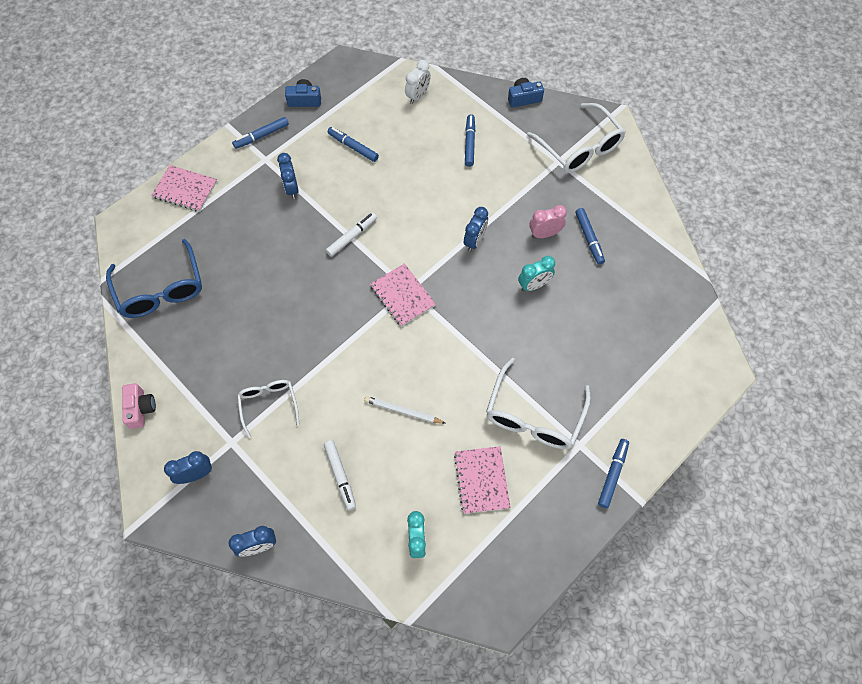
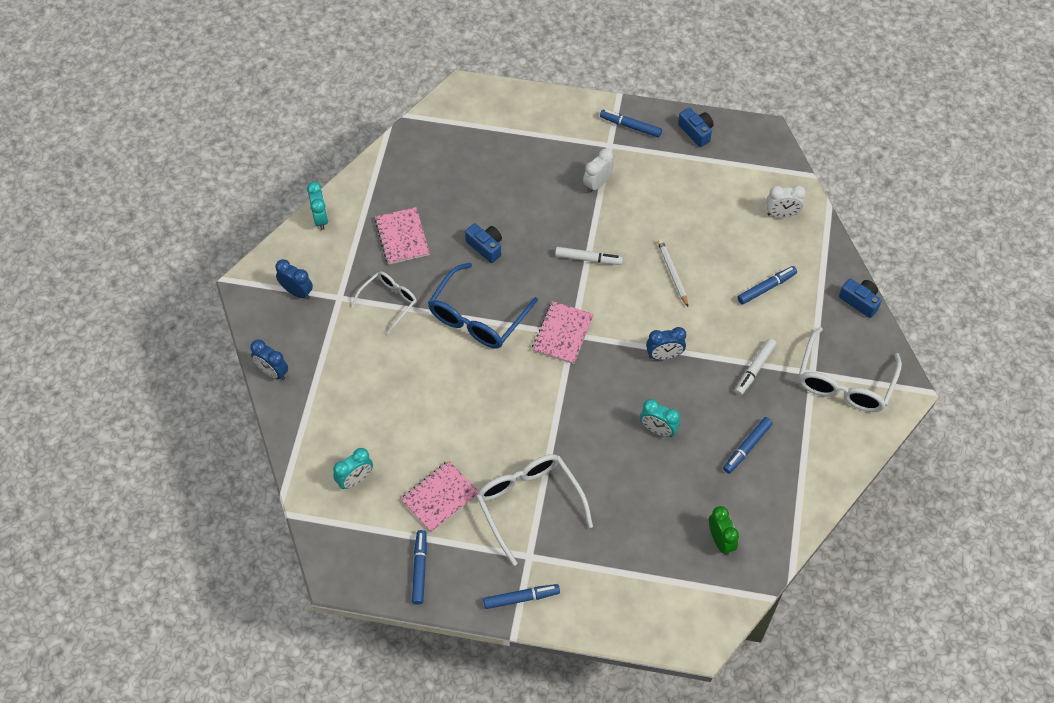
camera: 55 degrees right, 5 degrees down
blue glasses [106,239,202,318] -> blue glasses moved to [428,263,538,348]
pink camera [122,383,156,429] -> turquoise clock [307,182,328,230]
pink notebook [151,165,217,212] -> pink notebook moved to [375,207,430,265]
blue clock [277,153,299,199] -> white clock [583,148,614,193]
white marker [324,440,356,510] -> white marker moved to [735,338,777,396]
blue marker [328,127,379,162] -> blue marker moved to [412,530,427,604]
white pencil [364,396,446,424] -> white pencil moved to [657,239,688,307]
white glasses [486,358,591,449] -> white glasses turned 75 degrees clockwise [476,454,593,566]
pink clock [529,205,567,238] -> none
none -> blue camera [465,223,502,263]
none -> green clock [709,506,739,555]

